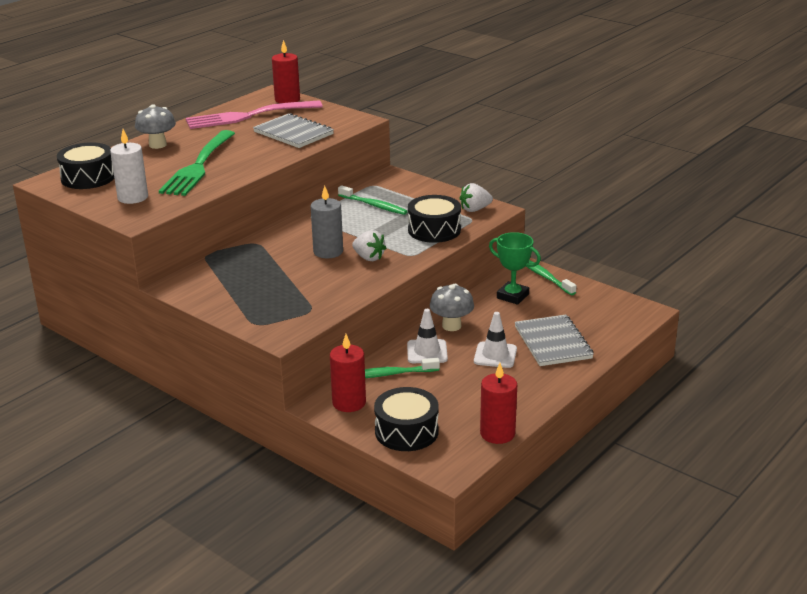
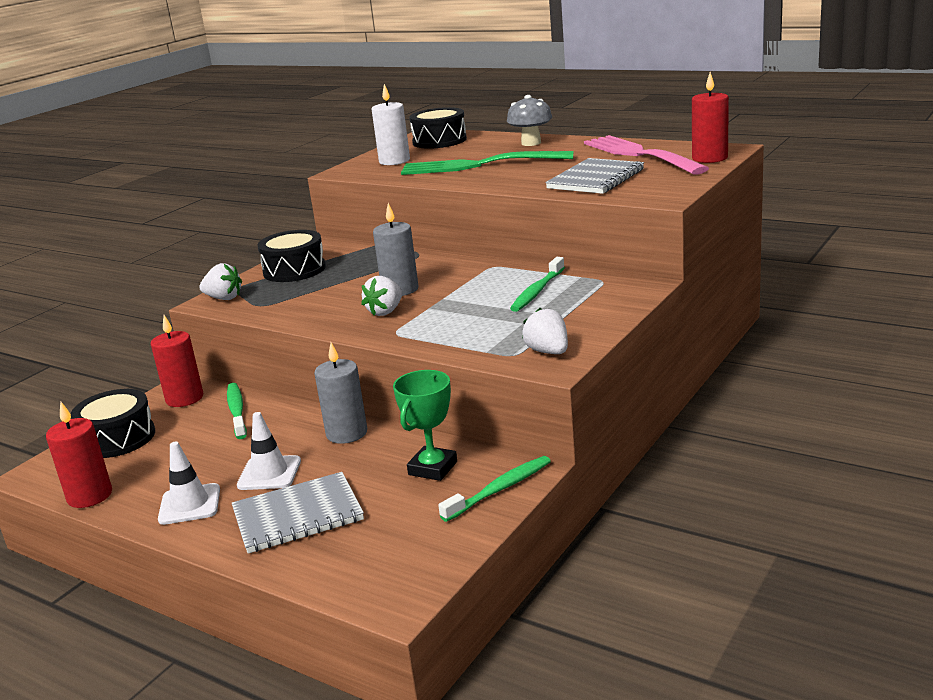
camera: 85 degrees right, 5 degrees down
white traffic cone [407,309,448,363] -> white traffic cone moved to [158,441,220,525]
black drum [408,195,461,243] -> black drum moved to [257,230,326,282]
grey mushroom [430,284,474,331] -> grey candle [314,342,367,444]
none -> white strawberry [199,263,242,300]

